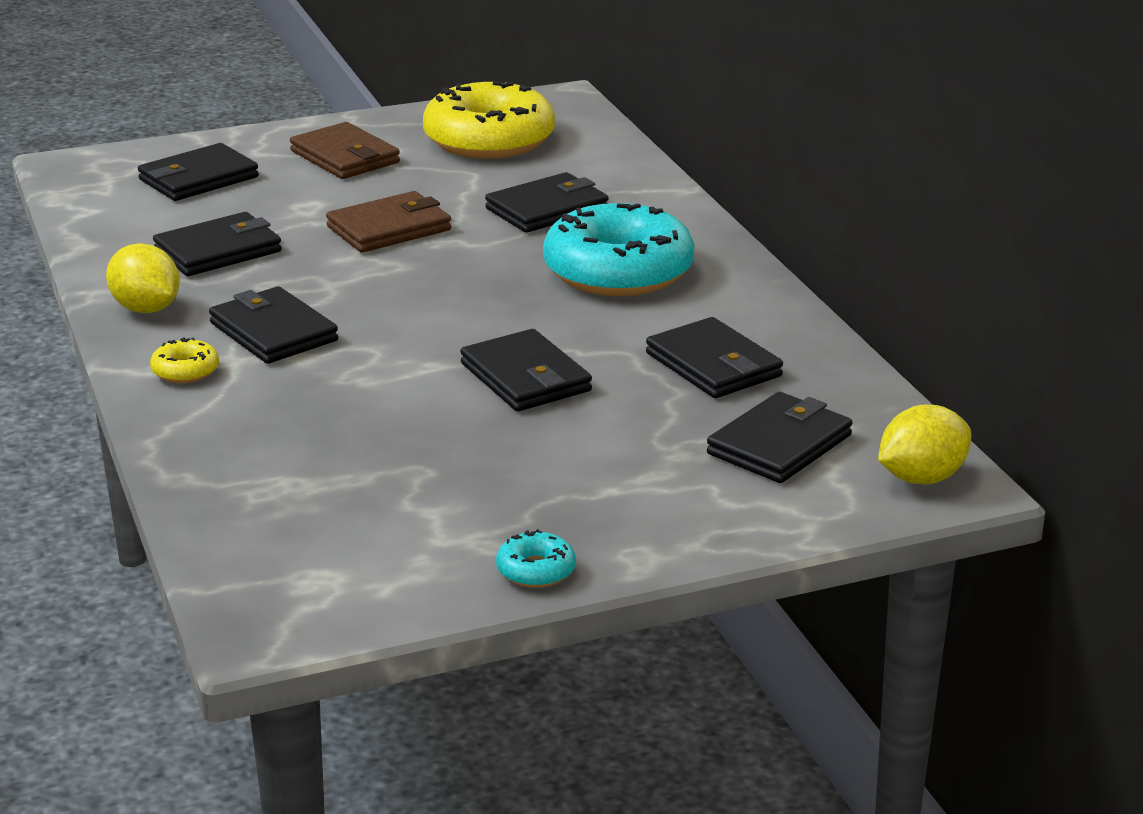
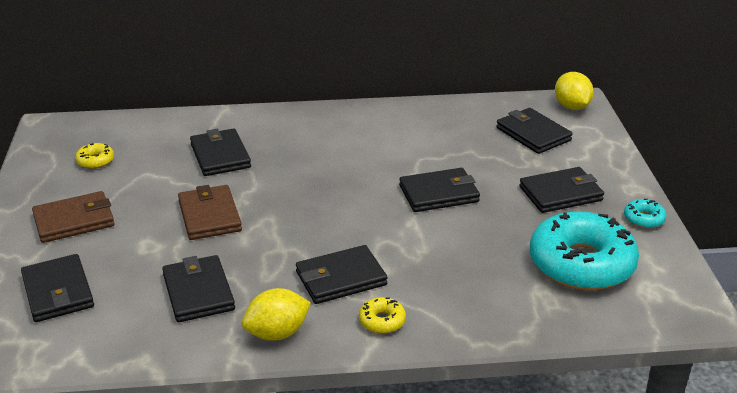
camera: 75 degrees left, 5 degrees up
yellow donut [423,82,555,159] -> yellow donut [75,143,114,169], size x0.41
turquoise donut [543,203,694,296] -> turquoise donut moved to [530,211,639,290]
black wallet [646,317,783,398] -> black wallet moved to [519,167,604,213]

